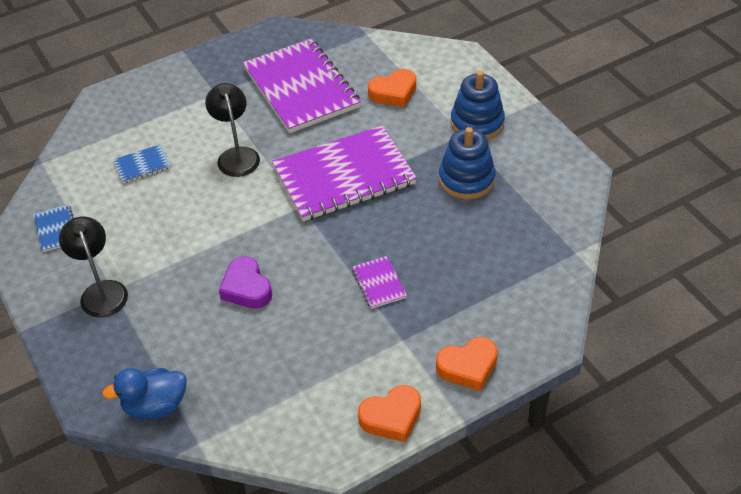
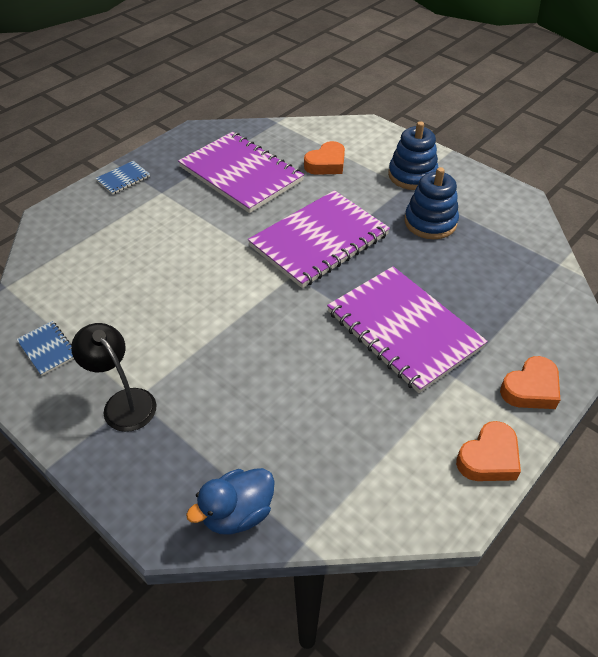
camera: 20 degrees left, 0 degrees up
blue notebook [113,144,171,183] -> blue notebook moved to [95,161,150,195]
black lamp [205,83,260,177] -> none
purple heart [219,256,272,308] -> none
purple notebook [352,256,407,309] -> purple notebook [327,266,488,393], size x2.40

